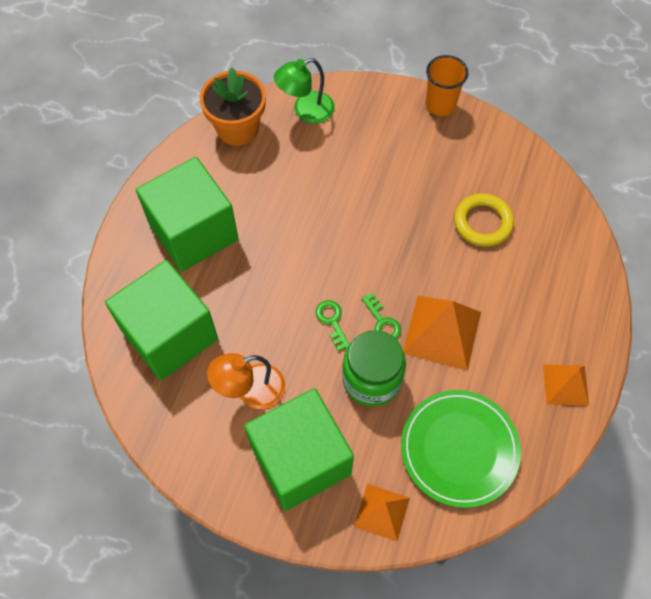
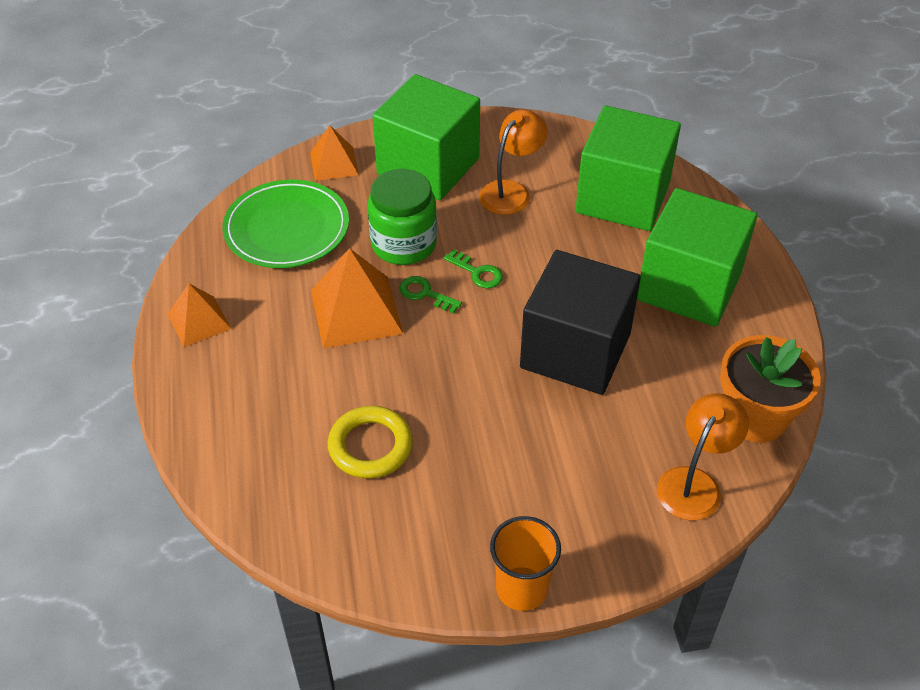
camera: 150 degrees right, 15 degrees down
green lamp [274,58,335,124] -> orange lamp [657,393,749,521]
none -> black cube [520,250,641,395]

